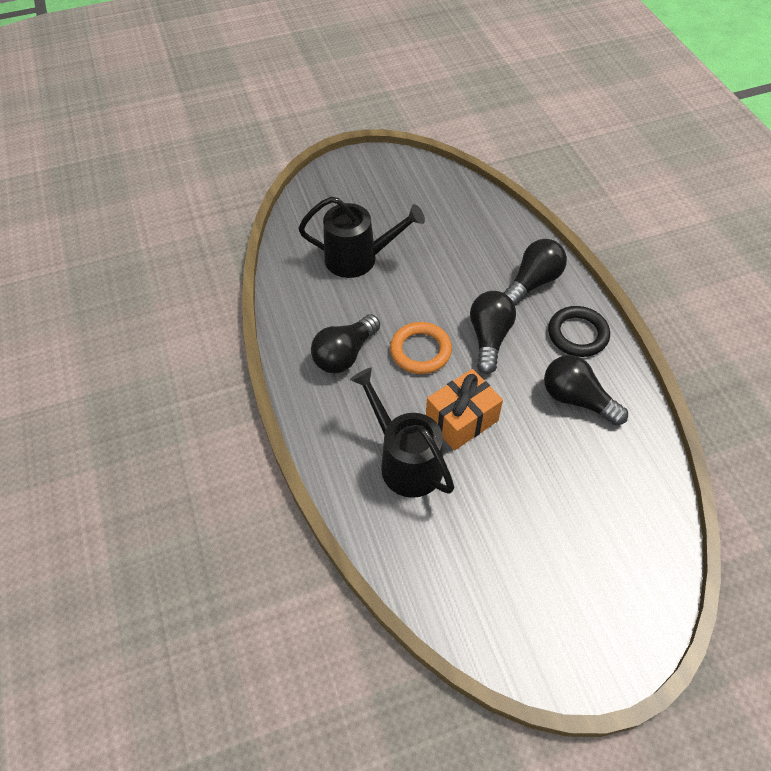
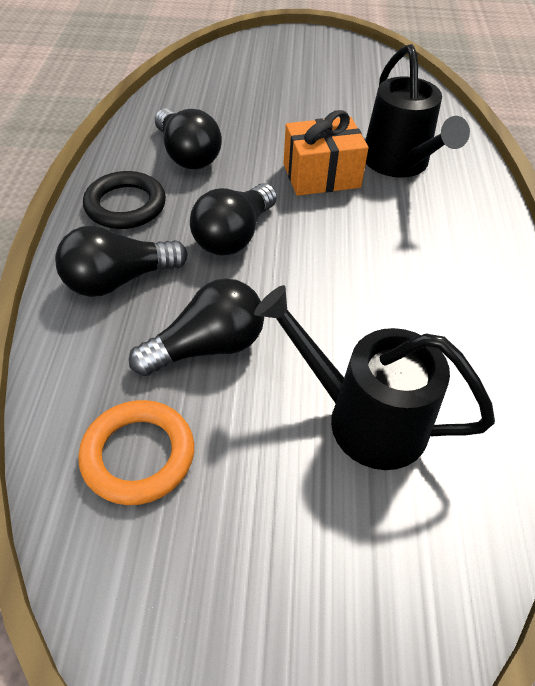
camera: 160 degrees left, 5 degrees down
black light bulb [311,314,380,373] -> black light bulb moved to [129,278,264,376]
orange ring [390,322,452,374] -> orange ring moved to [78,400,194,505]

